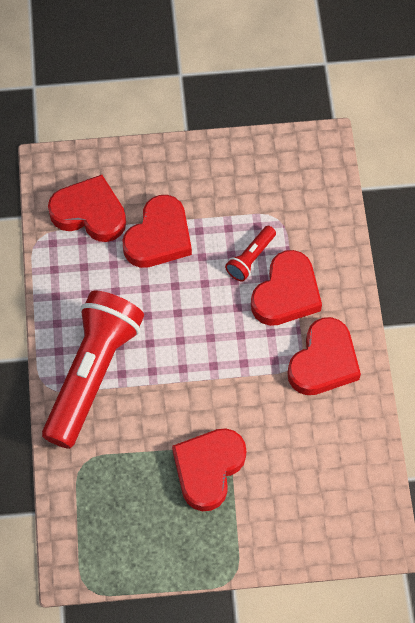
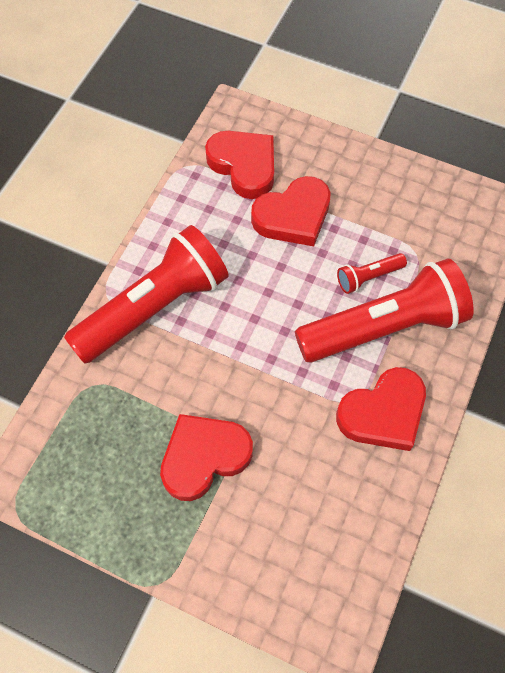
camera: 30 degrees right, 0 degrees up
red heart [251,250,322,326] -> red flashlight [295,259,474,363]

